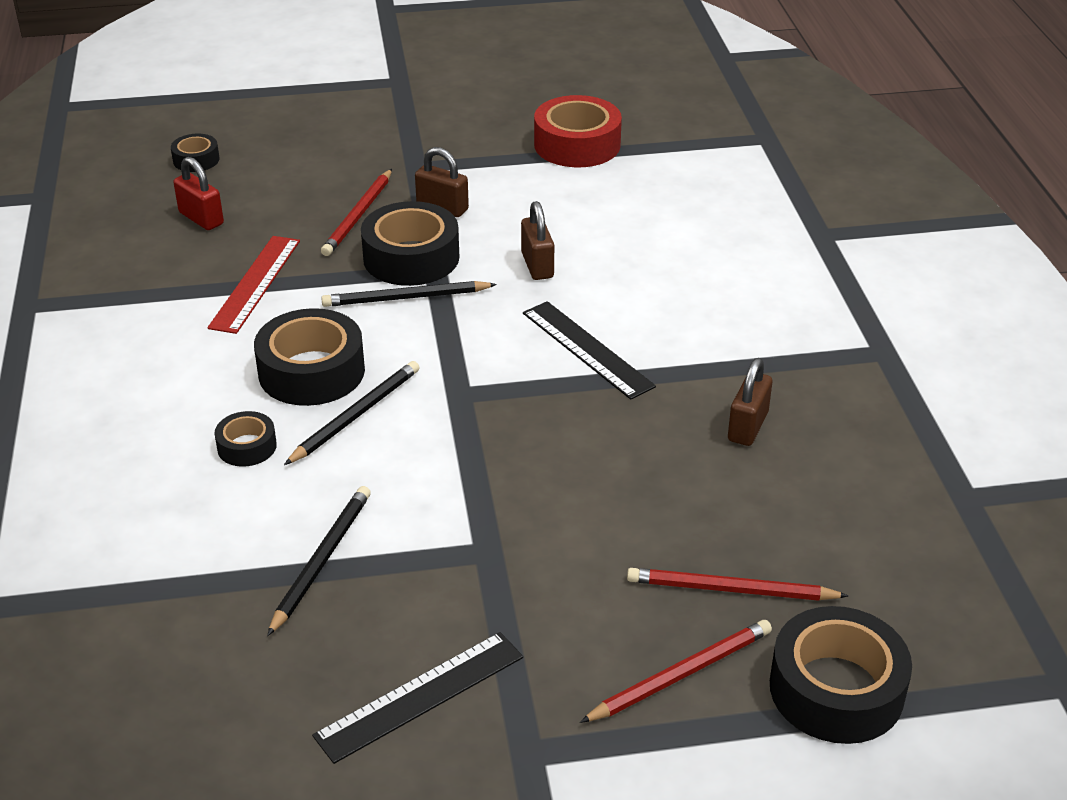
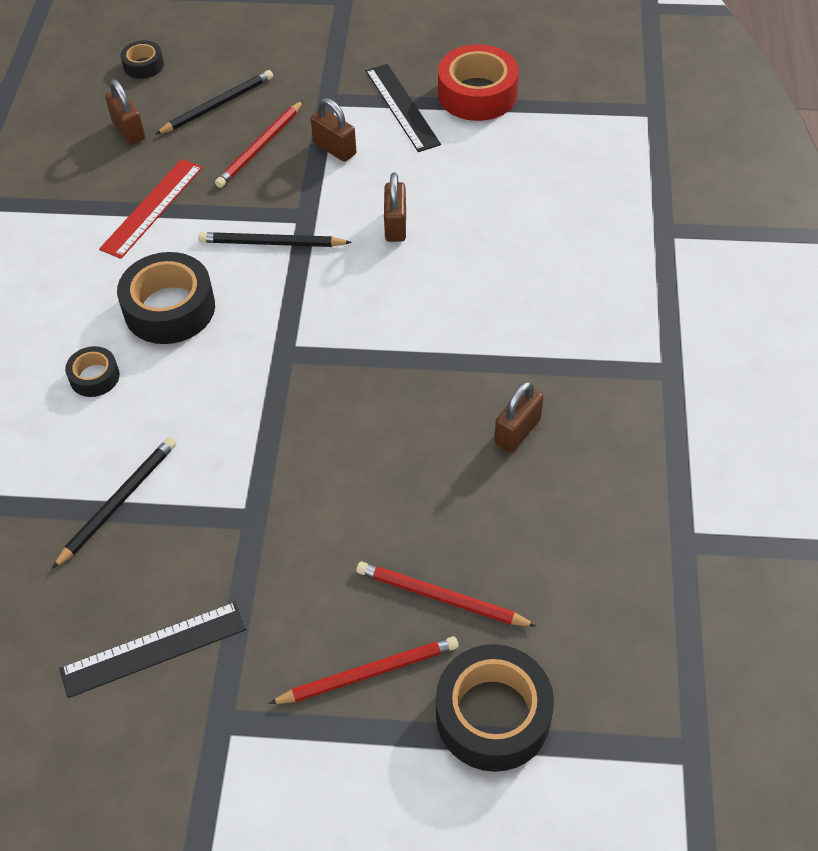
camera: 15 degrees right, 15 degrees up
red padlock [173,157,224,230] -> brown padlock [105,79,145,145]
black pencil [284,361,420,465] -> black pencil moved to [156,70,273,134]
black tape [361,201,459,286] -> none
black ruler [523,301,656,400] -> black ruler moved to [366,64,441,152]

